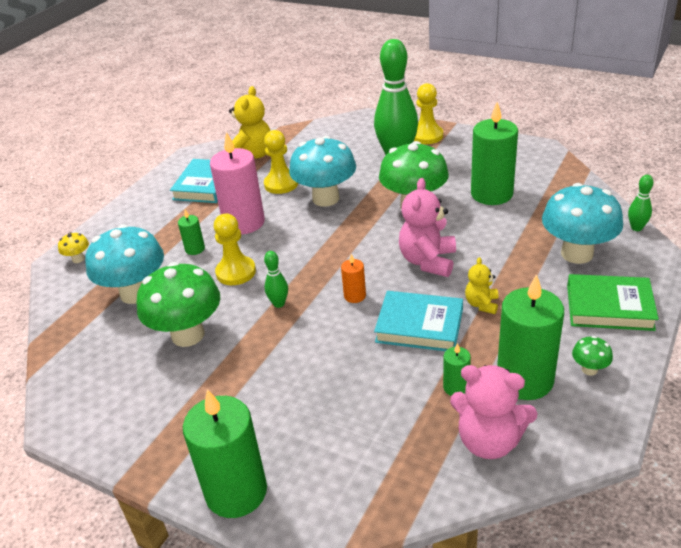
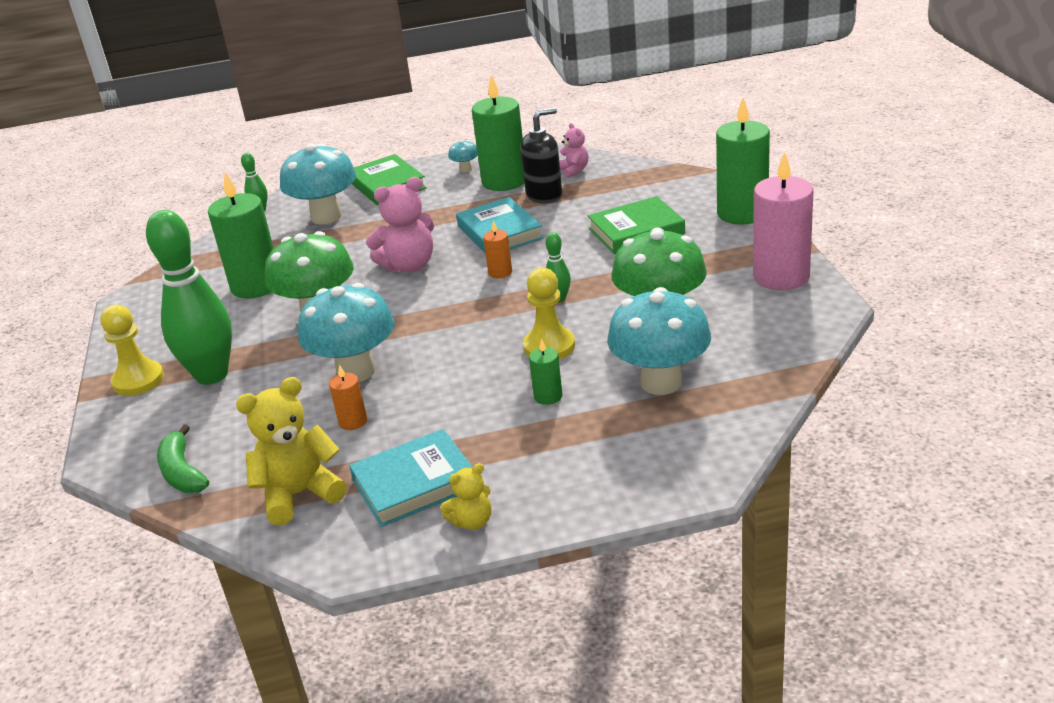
camera: 130 degrees left, 5 degrees down
yellow mushroom [58,232,89,263] -> none
pink candle [210,132,265,235] -> pink candle moved to [753,152,814,290]
yellow pawn [264,130,298,194] -> orange candle [329,364,367,430]
green candle [443,343,471,396] -> black soap dispenser [520,107,562,204]
pink teddy bear [450,365,537,459] -> pink teddy bear [559,123,589,178], size x0.55
yellow teddy bear [465,257,498,314] -> yellow teddy bear moved to [440,463,491,530]
green mushroom [572,336,613,375] -> turquoise mushroom [448,140,478,172]
none -> green banana [157,425,209,493]
none -> green book [588,196,685,254]

